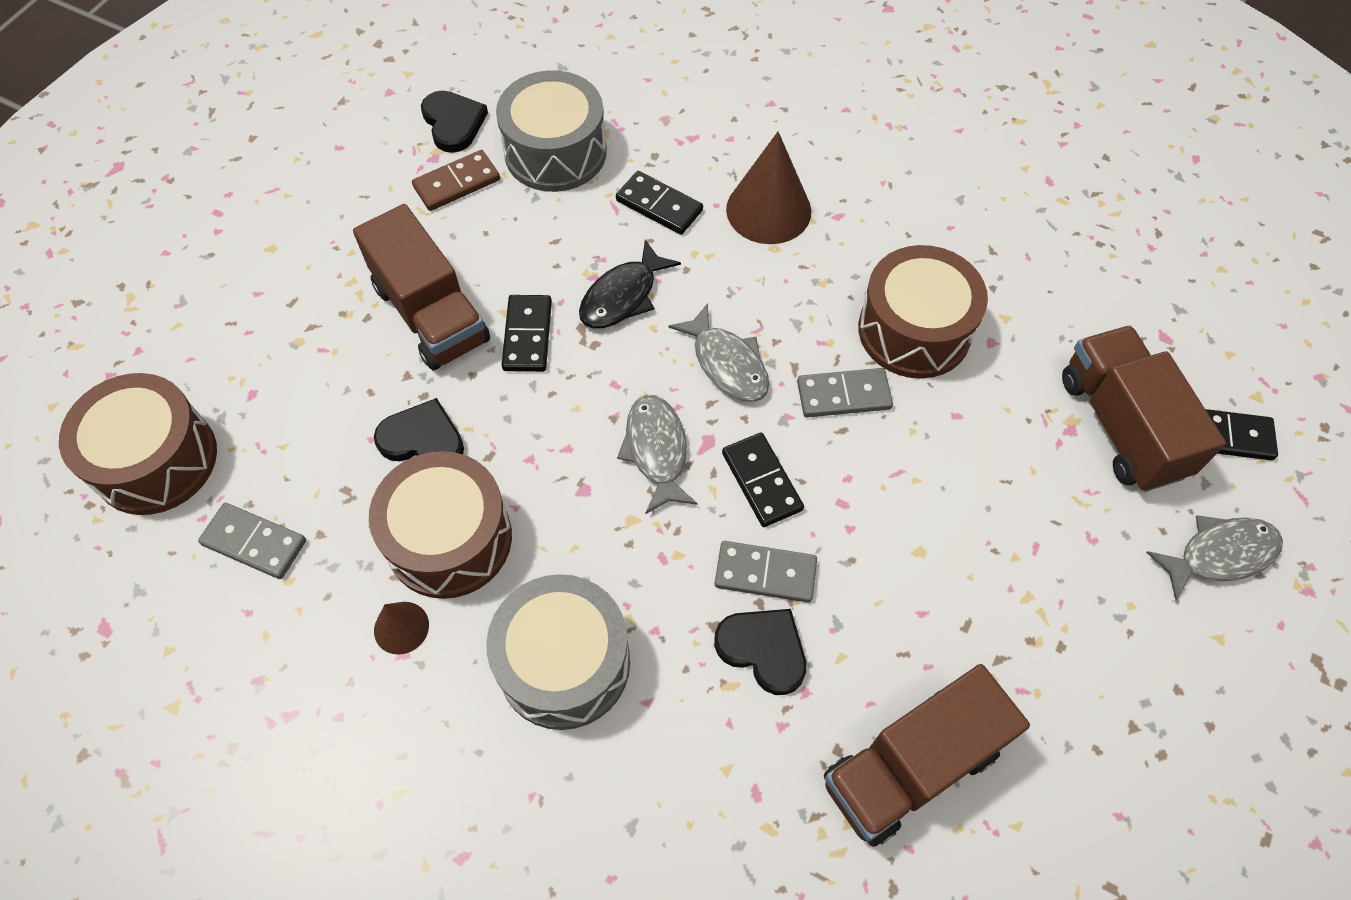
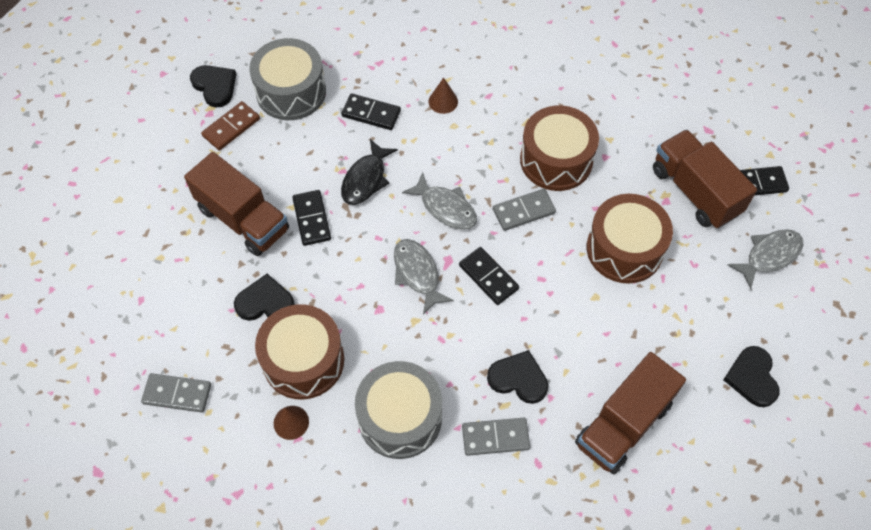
camera: 15 degrees left, 0 degrees up
brown drum [59,373,217,515] -> brown drum moved to [587,194,673,283]
grey domino [715,541,817,603] -> grey domino moved to [462,418,530,456]
brown cone [726,132,811,244] -> brown cone [429,77,458,114], size x0.52
none -> black heart [723,346,779,407]

